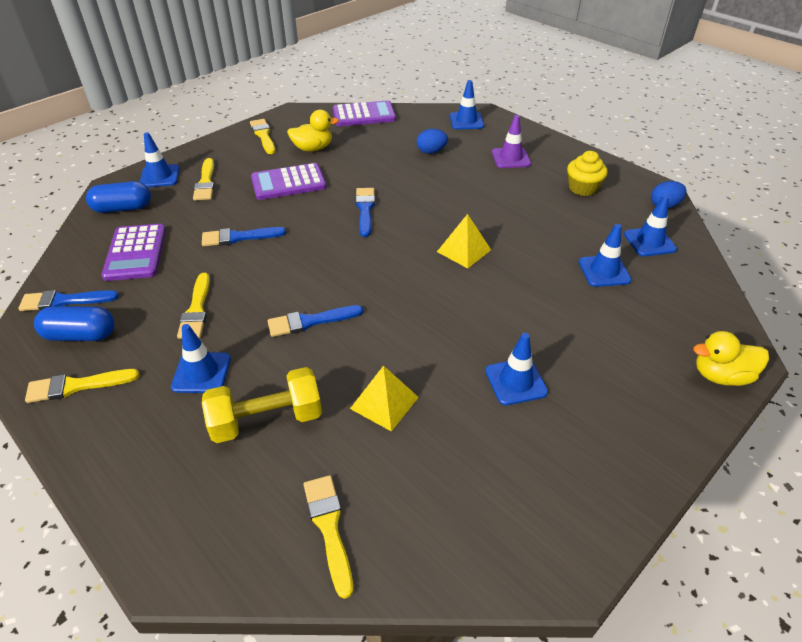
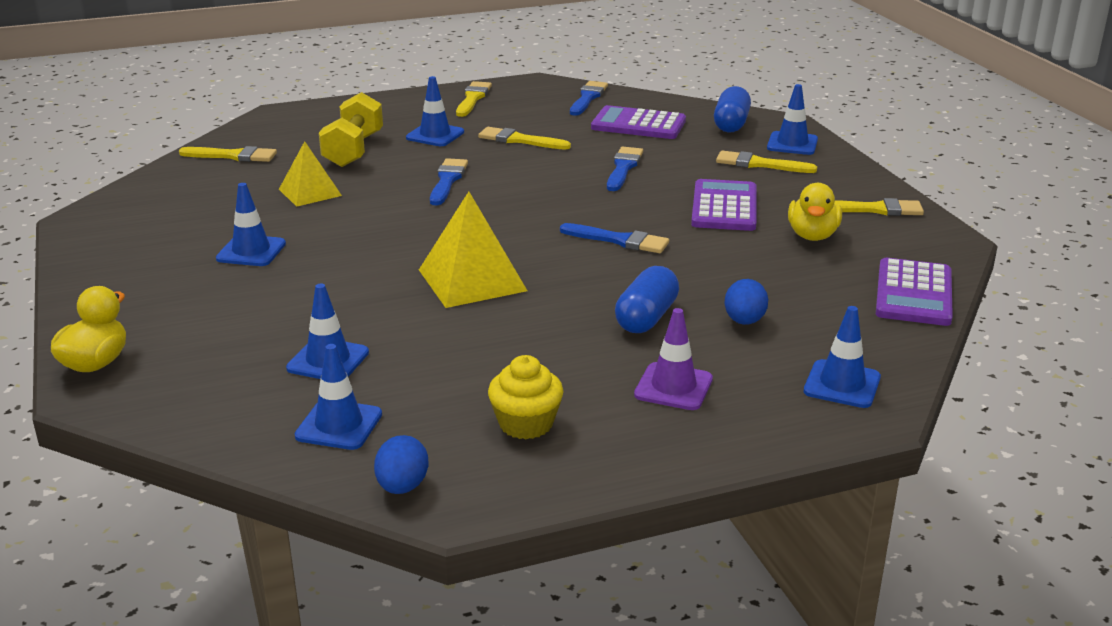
camera: 115 degrees right, 15 degrees down
blue capsule [34,306,114,341] -> blue capsule moved to [615,266,679,333]
yellow pyramid [437,214,491,268] -> yellow pyramid [419,192,527,308], size x1.54

